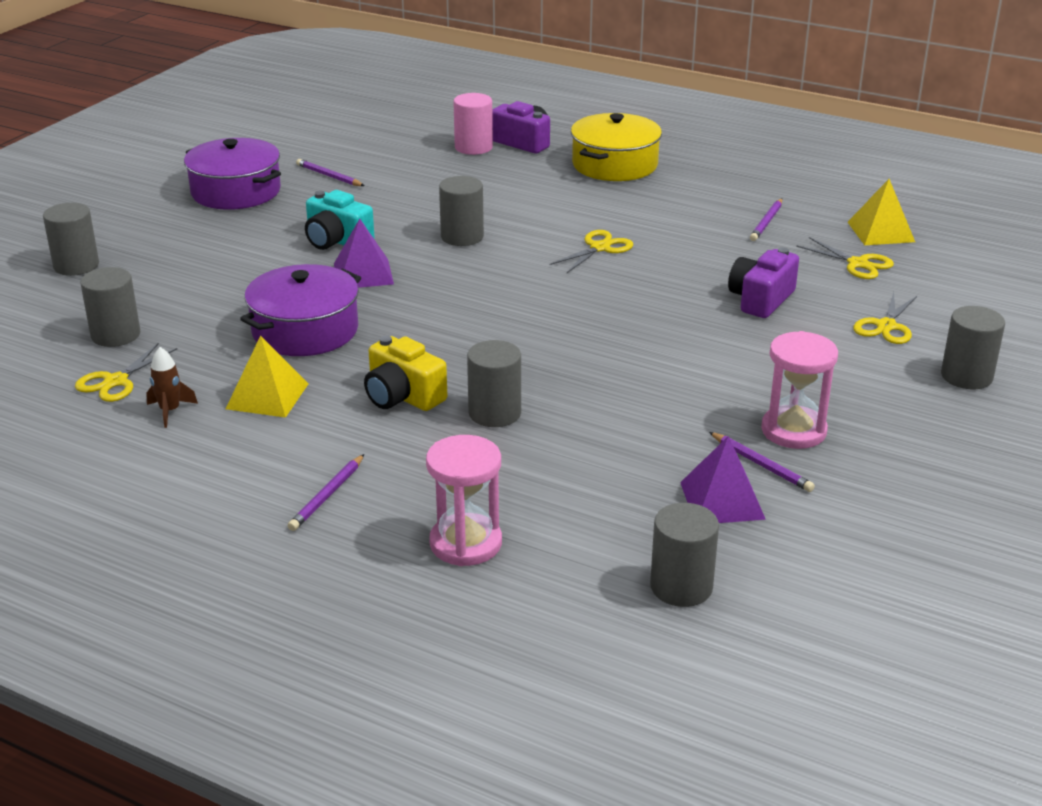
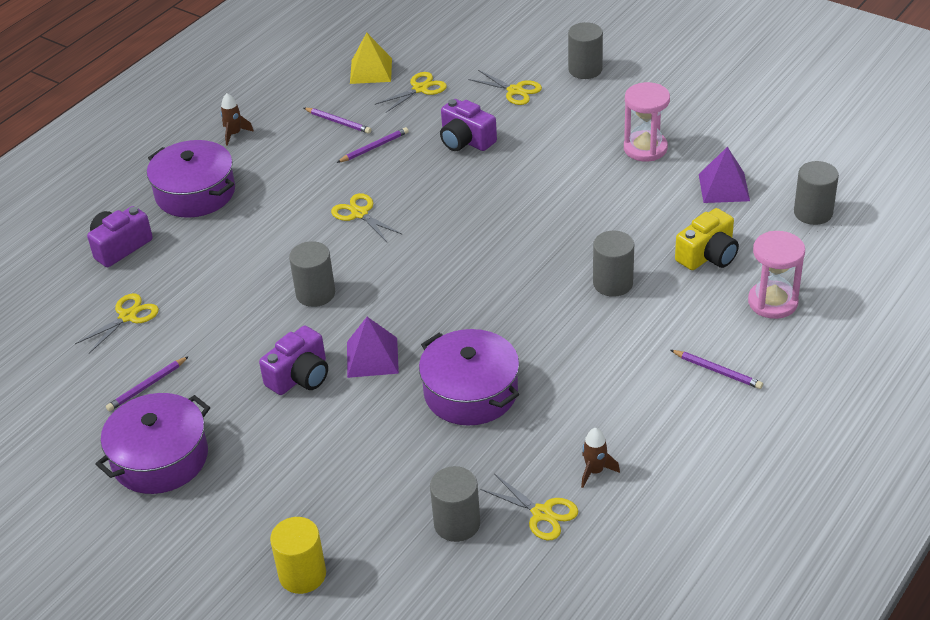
camera: 80 degrees left, 10 degrees up
grey cylinder [43,203,99,276] -> yellow cylinder [270,517,326,594]
yellow pyramid [226,335,308,418] -> none
turquoise camera [305,190,375,250] -> purple camera [259,326,328,395]
yellow camera [364,336,447,411] -> yellow camera moved to [675,208,739,270]
pink cylinder [453,93,493,155] -> none
yellow pot [571,113,662,181] -> purple pot [147,140,235,218]
purple pencil [709,432,815,492] -> purple pencil moved to [337,127,409,163]
none -> yellow scissors [75,293,159,354]
none -> brown rocket [221,93,254,146]

